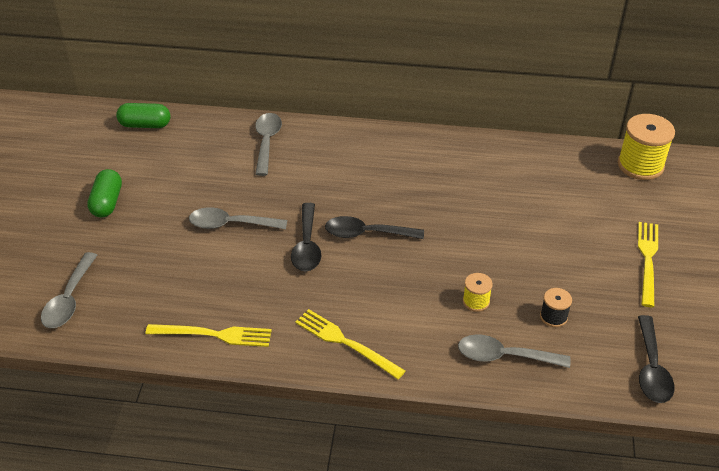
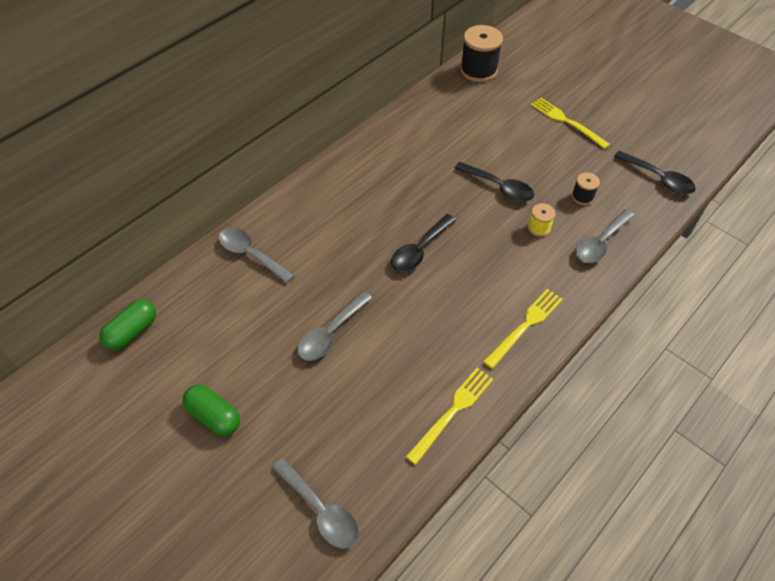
camera: 55 degrees left, 10 degrees up
black spoon [291,203,321,271] -> black spoon moved to [454,162,534,202]
yellow fork [295,309,405,380] -> yellow fork turned 150 degrees clockwise [483,289,563,369]
yellow spool [618,114,675,180] -> black spool [460,25,503,82]

